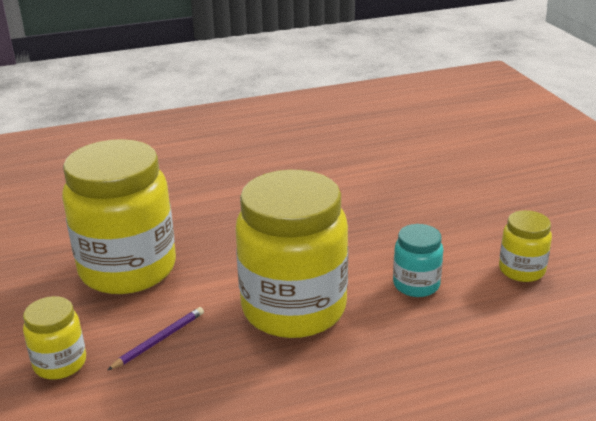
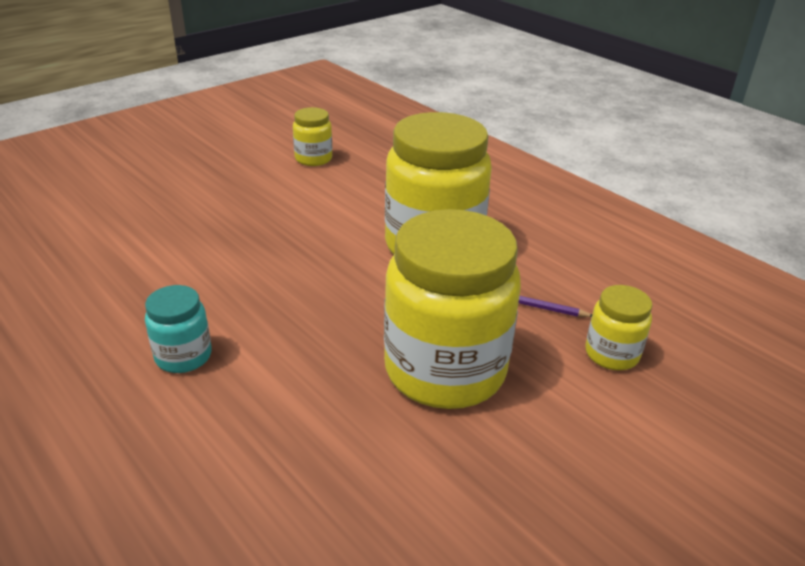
camera: 115 degrees left, 5 degrees up
turquoise jar [393,224,443,297] -> turquoise jar moved to [145,285,212,373]

